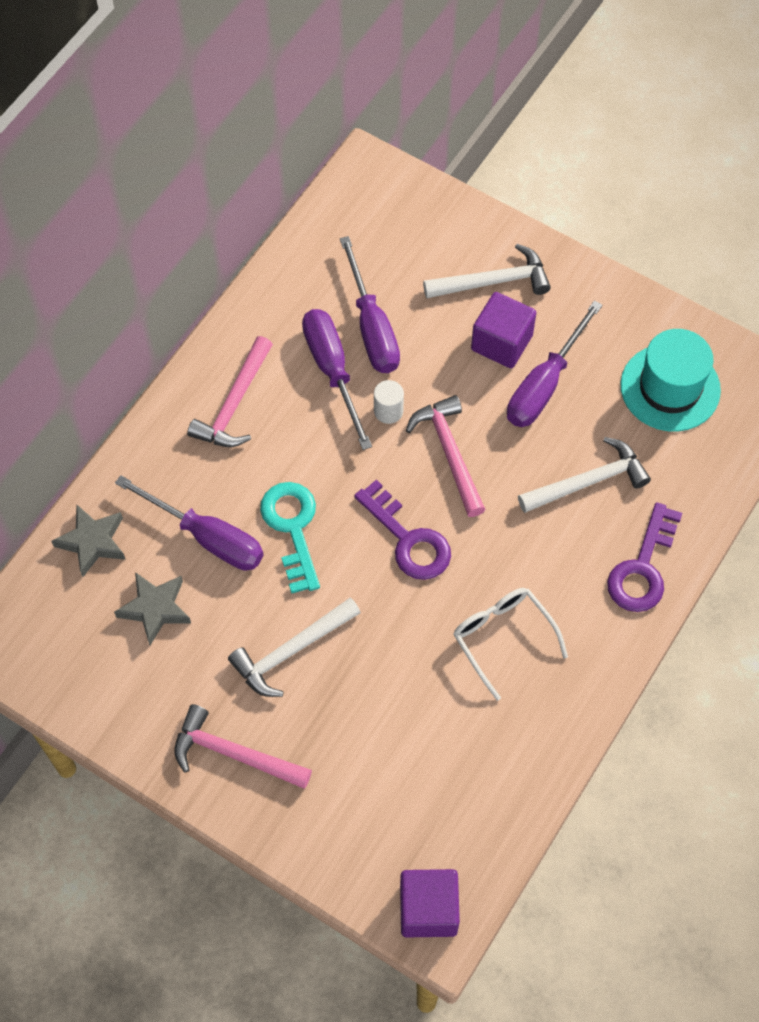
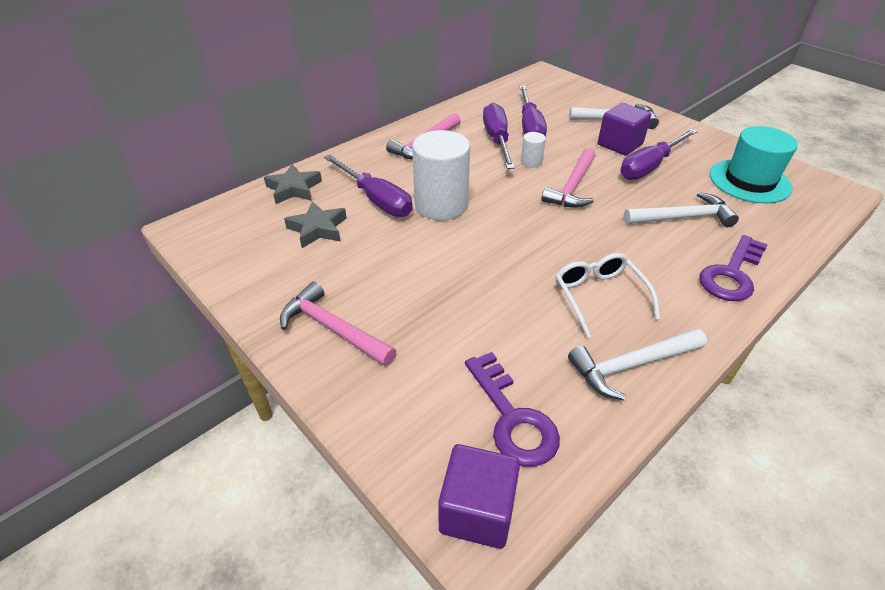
camera: 15 degrees right, 20 degrees down
white hammer [228,597,361,697] -> white hammer moved to [568,328,707,400]
turquoise key [260,482,320,594] -> white cylinder [412,130,470,220]
purple key [354,480,451,580] -> purple key moved to [465,352,560,467]
pink hammer [406,395,486,517] -> pink hammer turned 150 degrees counterclockwise [541,148,596,208]

